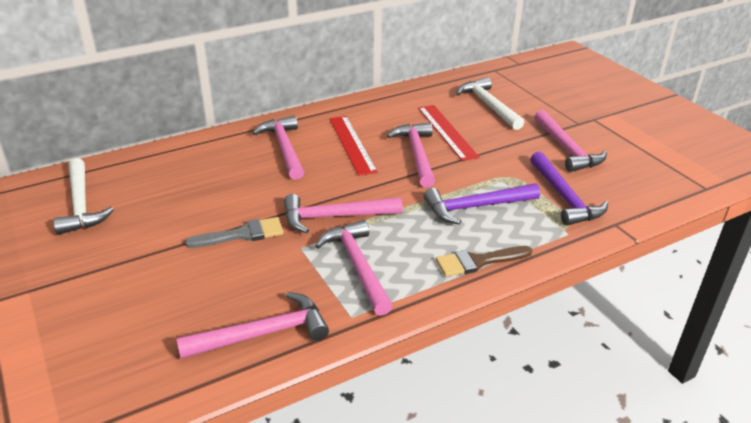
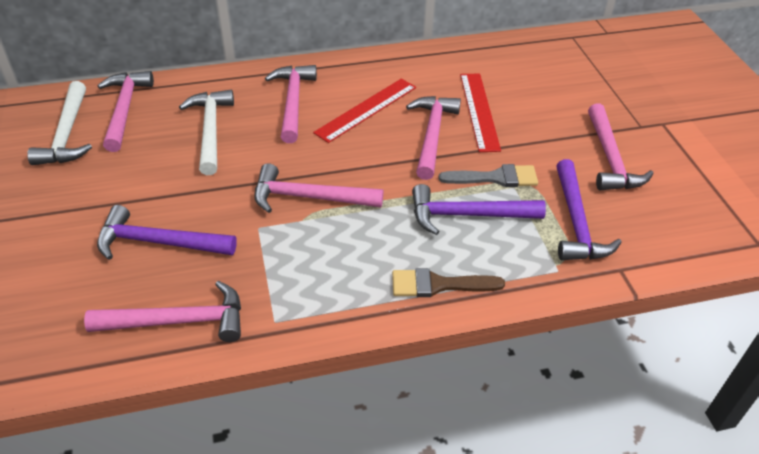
camera: 15 degrees right, 10 degrees up
grey brush [185,217,284,248] -> grey brush moved to [439,164,538,187]
pink hammer [315,220,393,316] -> pink hammer moved to [98,71,154,152]
red ruler [329,116,378,176] -> red ruler turned 45 degrees clockwise [313,79,416,143]
white hammer [456,77,525,130] -> white hammer moved to [179,90,234,175]
none -> purple hammer [97,205,237,260]

